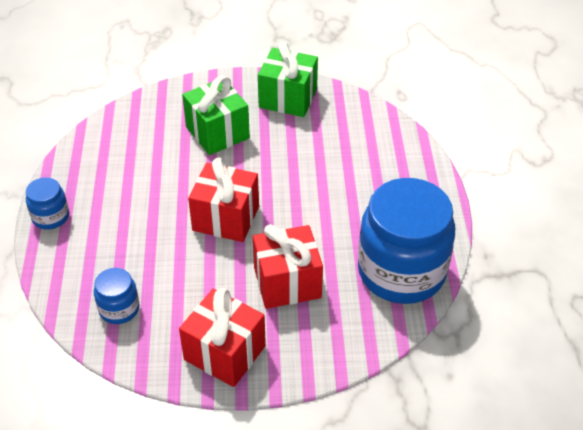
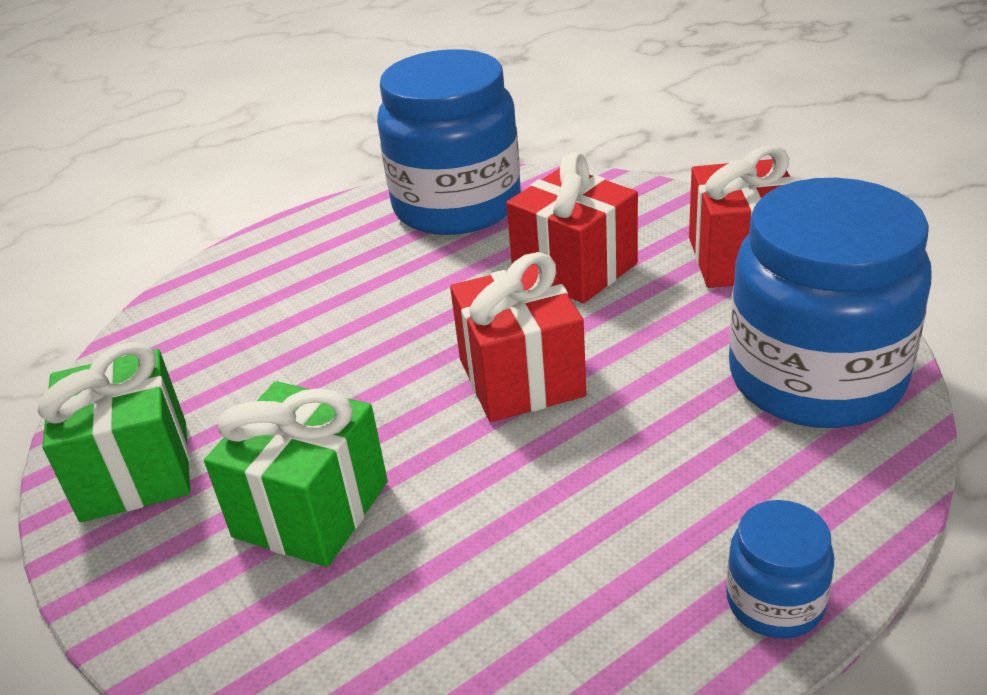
camera: 120 degrees left, 10 degrees down
blue jar [94,268,139,324] -> blue jar [729,178,932,428], size x2.24

